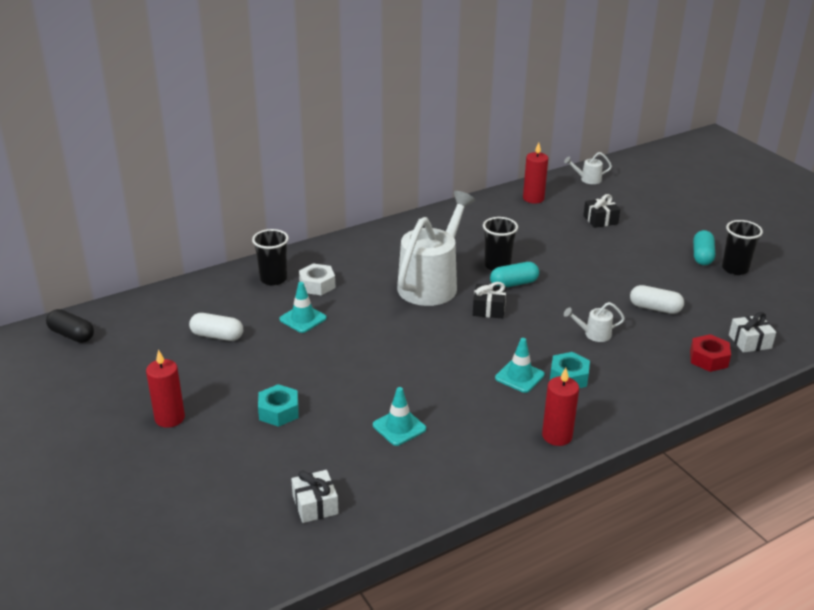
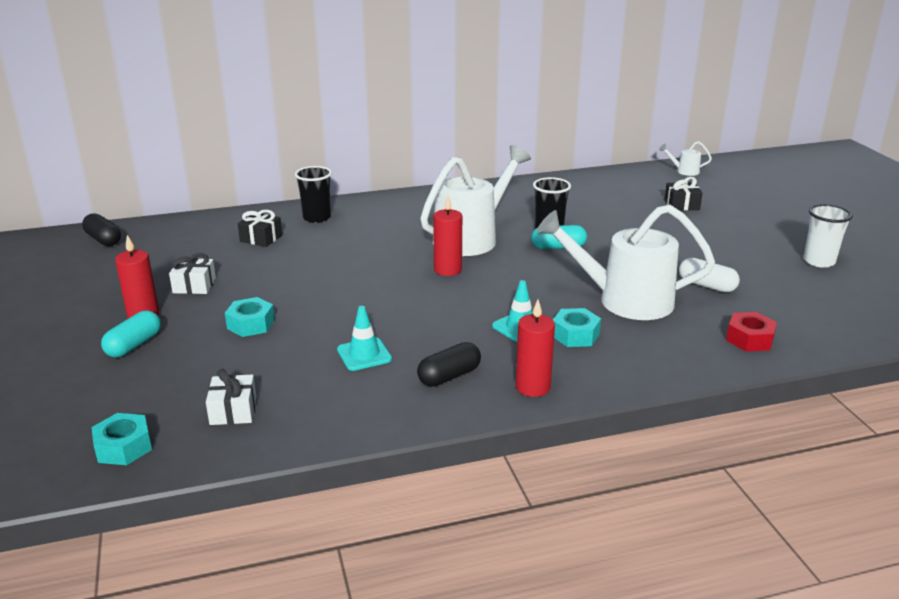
camera: 15 degrees right, 5 degrees down
white capsule [189,313,243,341] -> none
turquoise traffic cone [279,282,327,333] -> none
white nut [299,263,335,295] -> none
black gift [473,282,506,319] -> black gift moved to [238,210,282,247]
red candle [523,142,548,204] -> red candle moved to [433,195,462,276]
white watering can [564,302,625,342] -> white watering can [536,205,715,320], size x2.45
turquoise capsule [693,230,715,265] -> turquoise capsule moved to [101,310,161,358]
black cup [722,220,763,275] -> white cup [804,204,853,268]
white gift [729,312,776,353] -> white gift moved to [169,253,216,294]
none -> turquoise nut [92,413,152,465]
none -> black capsule [417,342,481,387]

